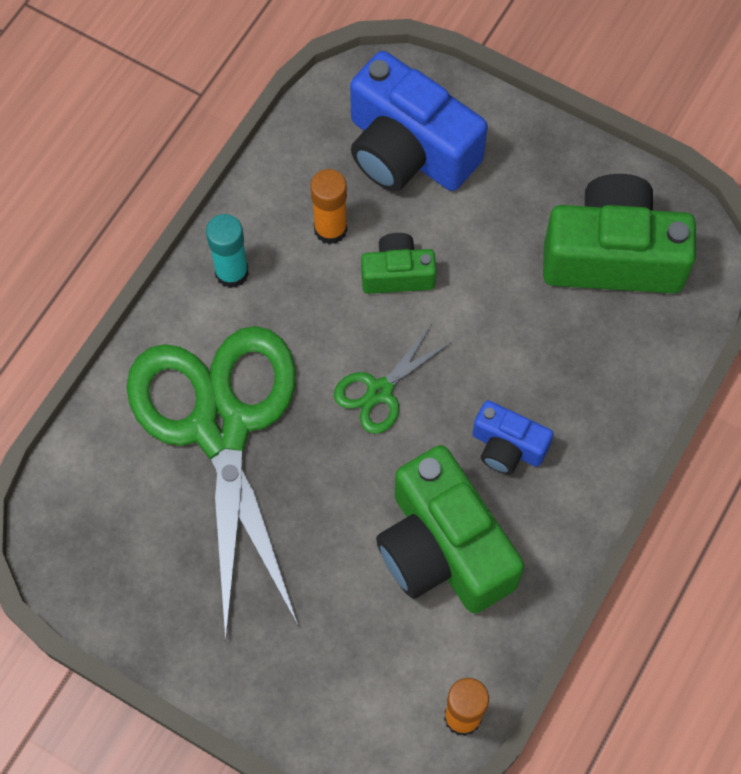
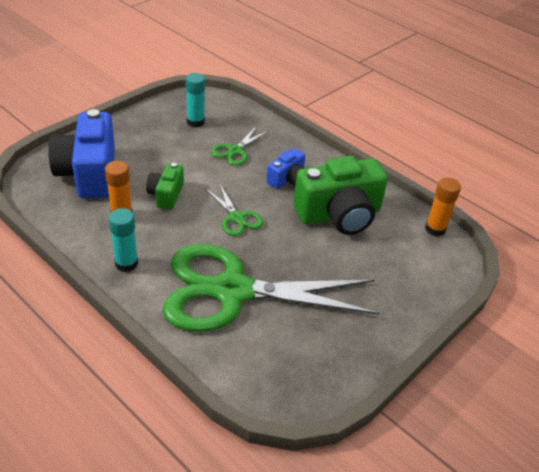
camera: 80 degrees left, 25 degrees down
blue camera [350,51,488,191] -> blue camera turned 120 degrees clockwise [48,109,115,198]
green camera [543,174,696,293] -> turquoise glue stick [186,73,205,127]
none -> green scissors [211,126,268,166]

